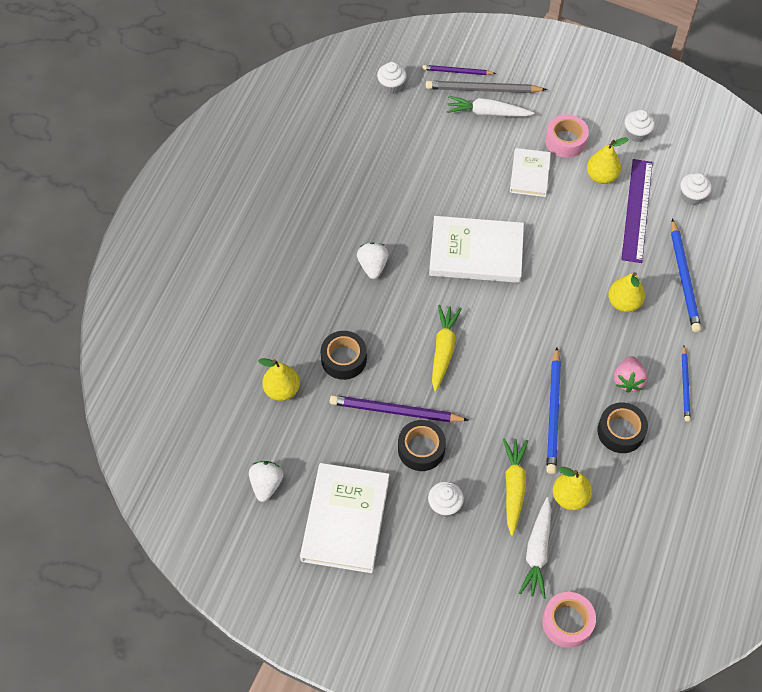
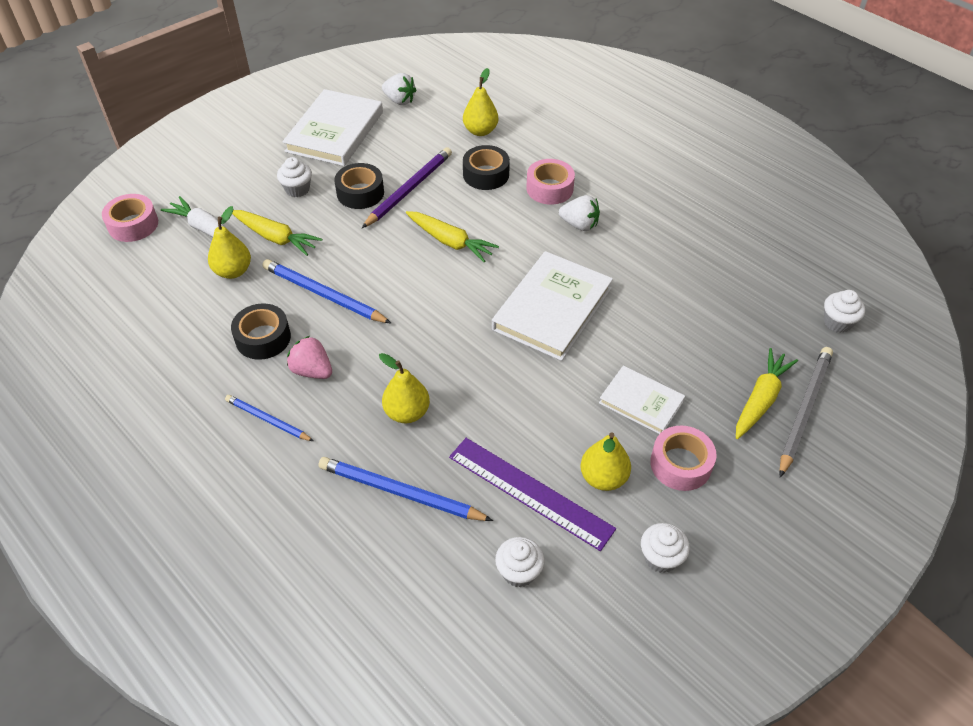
camera: 115 degrees right, 10 degrees down
white book [300,463,389,573] -> white book turned 75 degrees clockwise [283,89,383,166]
purple pencil [423,65,496,75] -> none
white carrot [447,96,534,117] -> yellow carrot [736,348,798,439]
none -> pink tape [526,159,575,205]

